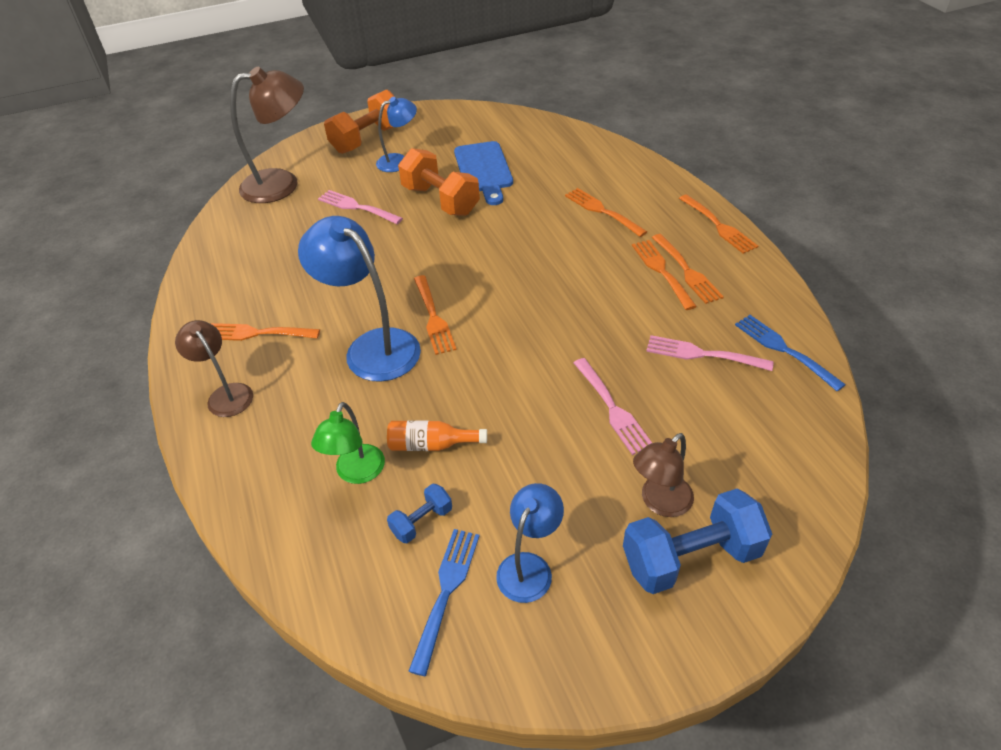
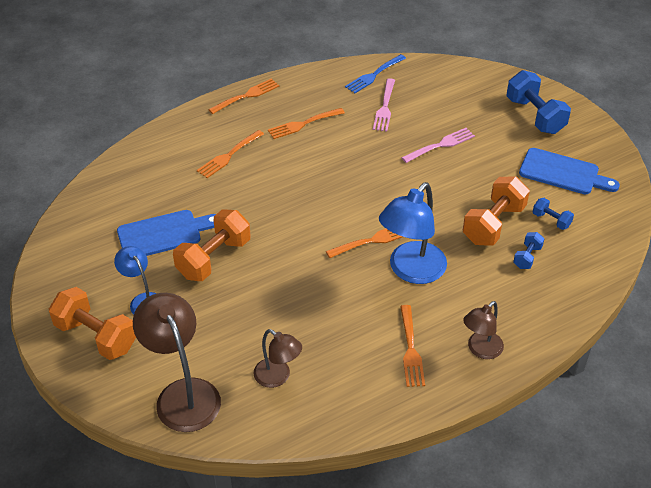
camera: 100 degrees left, 0 degrees up
green lamp [311,402,385,484] -> blue dumbbell [513,232,544,269]
pink fork [318,190,403,224] -> none
orange bottle [387,420,487,451] -> orange dumbbell [463,177,530,246]
blue fork [408,529,480,676] -> none
blue lamp [496,483,564,603] -> blue cutting board [519,148,620,194]
brown lamp [633,433,694,517] -> brown lamp moved to [254,329,302,388]
orange fork [652,234,724,304] -> none

